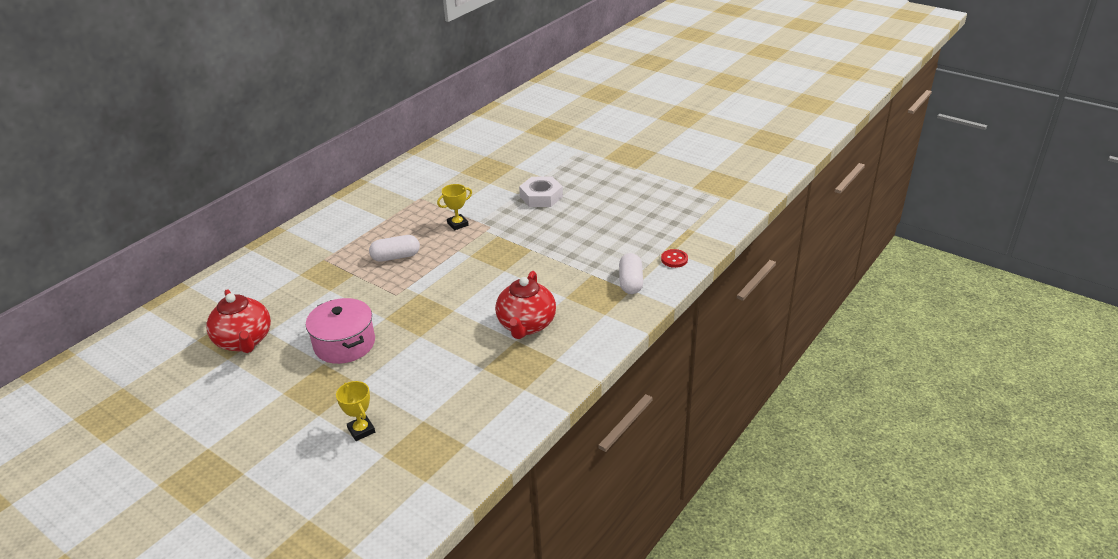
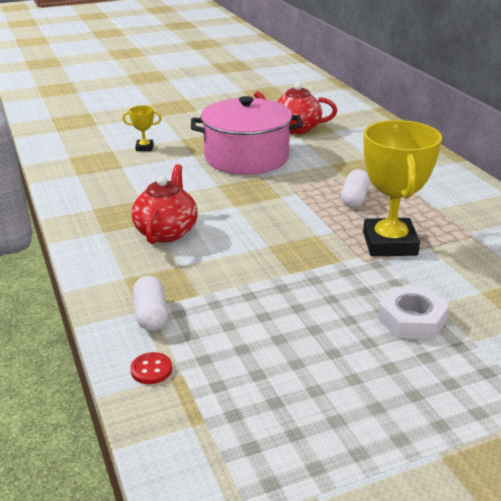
camera: 120 degrees right, 5 degrees down
pink pot [306,298,375,364] -> pink pot [191,96,303,175], size x1.58
yellow trophy [437,184,472,231] -> yellow trophy [363,120,442,256], size x2.27
red teapot [495,271,556,339] -> red teapot turned 60 degrees clockwise [132,164,198,244]
white capsule [619,253,643,294] -> white capsule turned 45 degrees clockwise [133,276,168,331]

